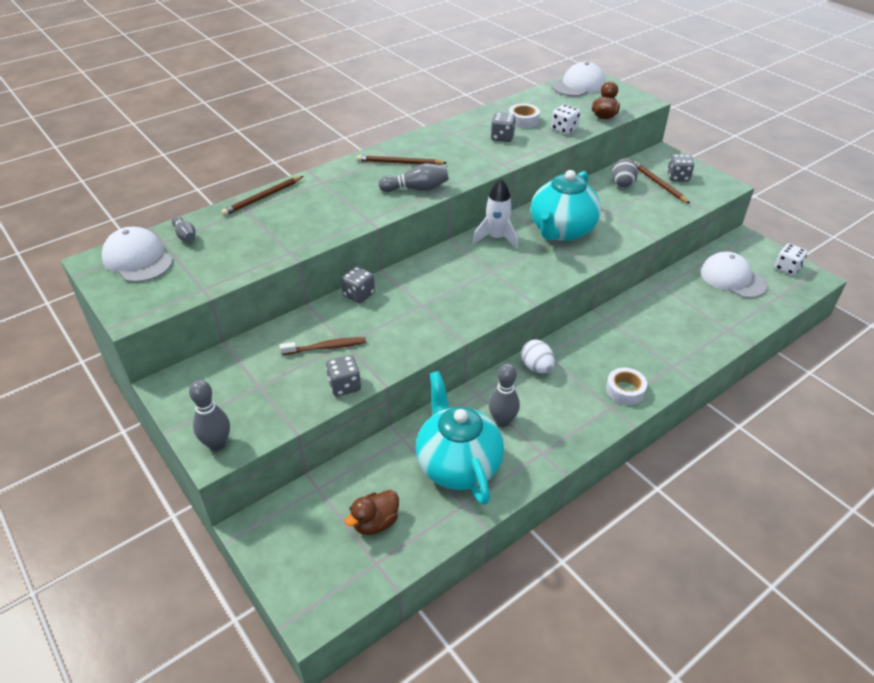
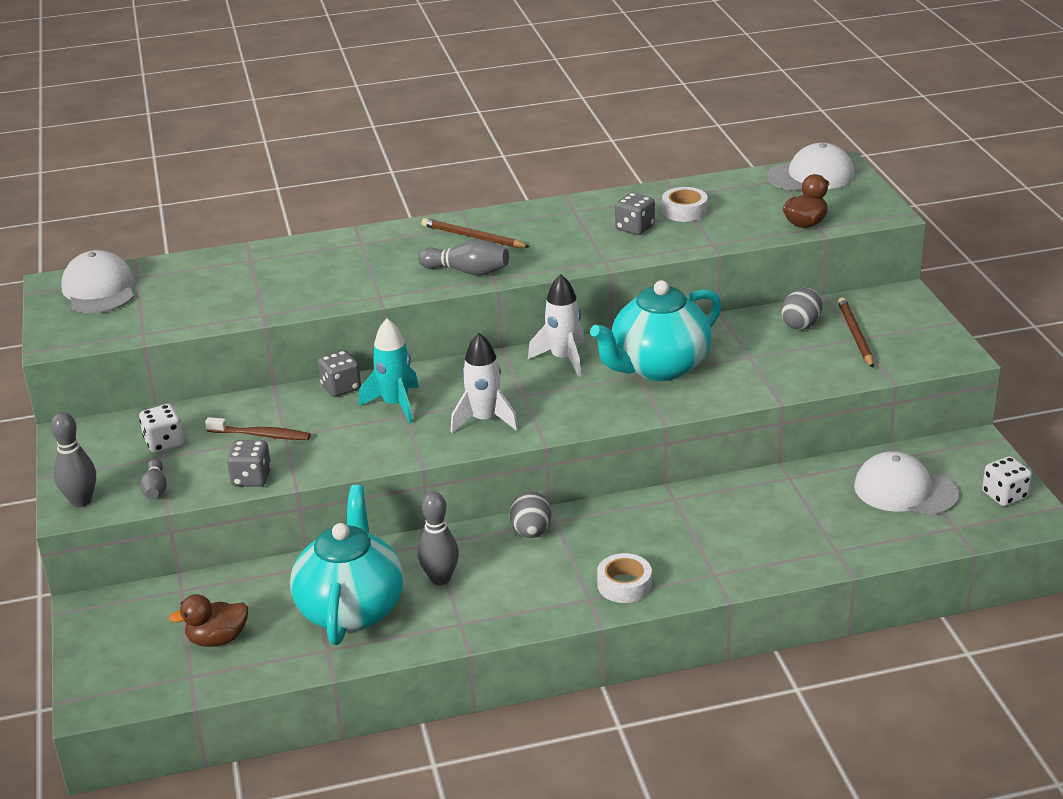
camera: 25 degrees right, 10 degrees down
grey bowling pin [172,216,196,241] -> grey bowling pin moved to [140,459,167,500]
brown pencil [221,176,303,216] -> none
white egg [521,340,555,373] -> grey egg [510,491,552,538]
white dice [551,104,580,135] -> white dice moved to [139,404,184,453]
grey dice [667,154,694,182] -> none
white cap [700,252,768,298] -> white cap turned 45 degrees counterclockwise [854,451,959,515]
none -> turquoise rocket [359,319,419,423]
none -> white rocket [451,333,518,433]

